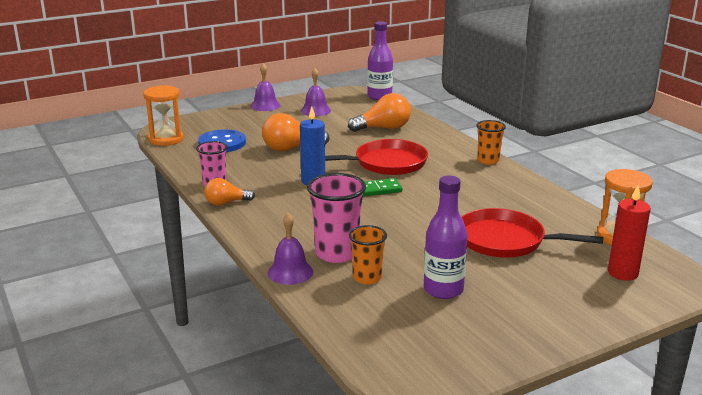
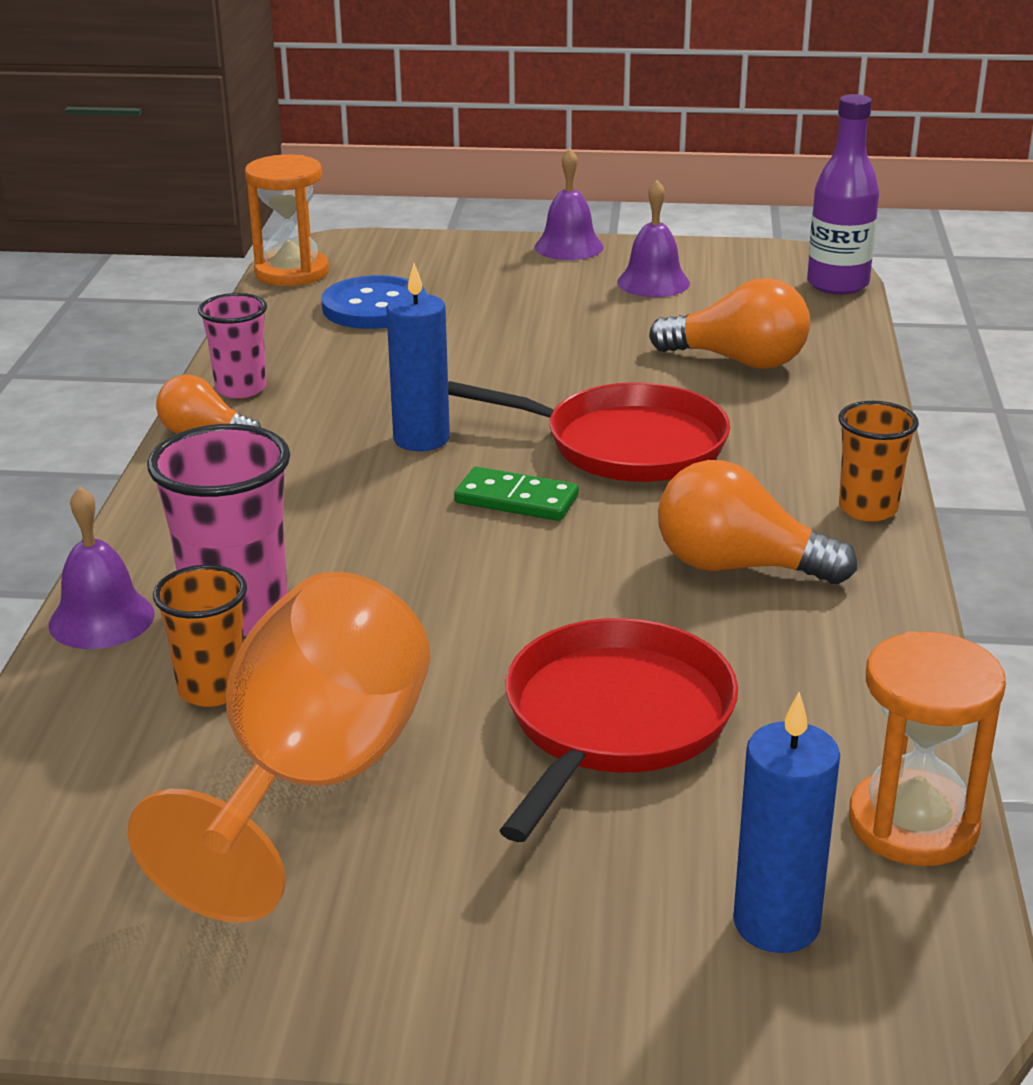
camera: 35 degrees right, 5 degrees up
orange light bulb [262,113,330,151] -> orange light bulb moved to [658,460,857,584]
purple bottle [424,176,468,299] -> orange goblet [128,572,430,923]
red pan [461,208,603,258] -> red pan turned 60 degrees clockwise [499,618,738,842]
red candle [608,185,651,281] -> blue candle [733,692,840,953]

